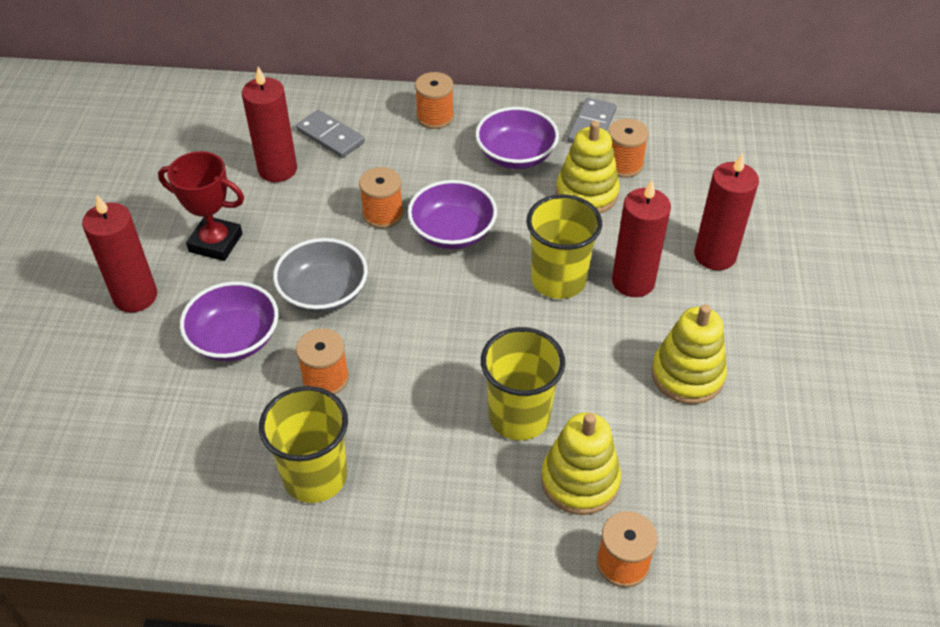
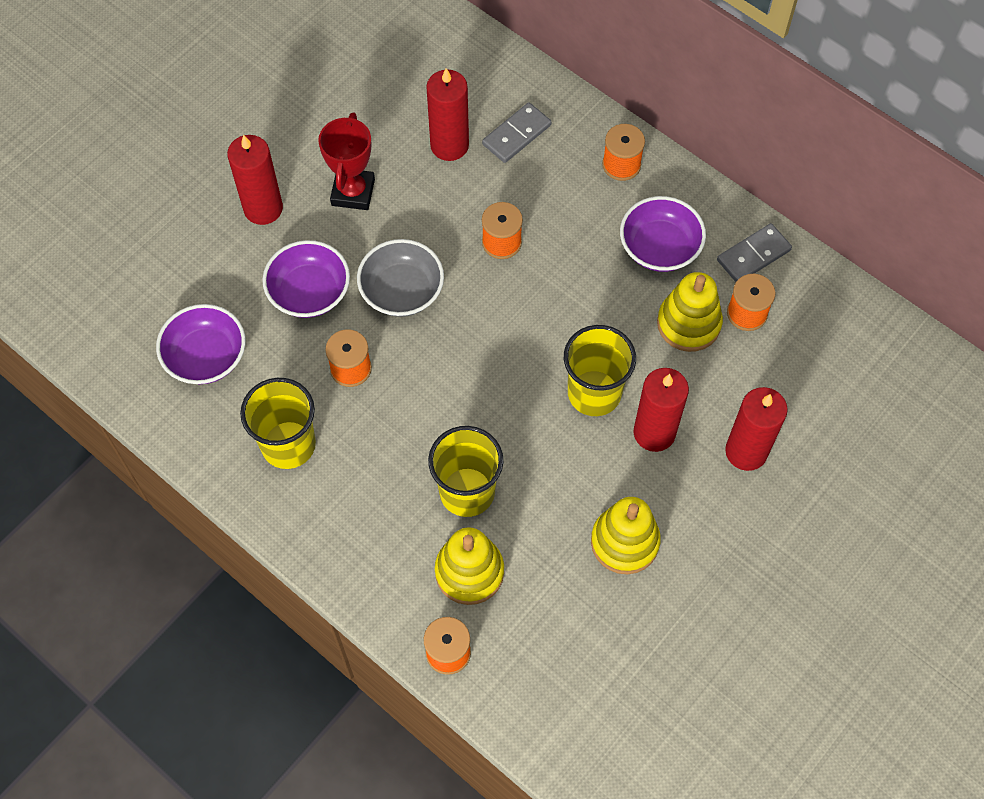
camera: 35 degrees right, 15 degrees up
red trophy [158,151,244,261] -> red trophy turned 45 degrees clockwise [318,113,375,210]
grey domino [296,110,365,158] -> grey domino turned 60 degrees clockwise [482,102,551,163]
purple bowl [408,180,497,249] -> purple bowl moved to [156,304,246,384]

